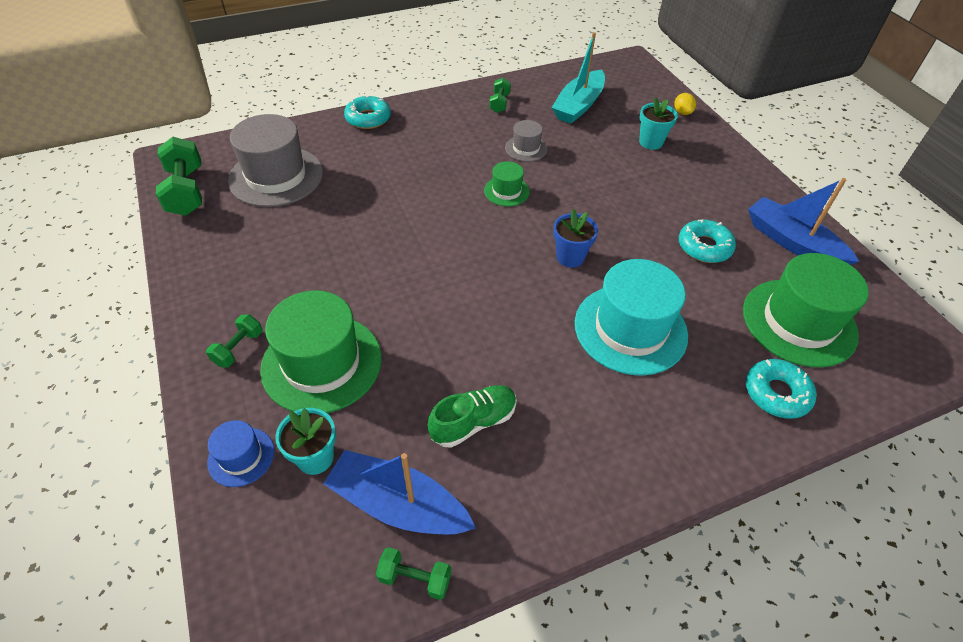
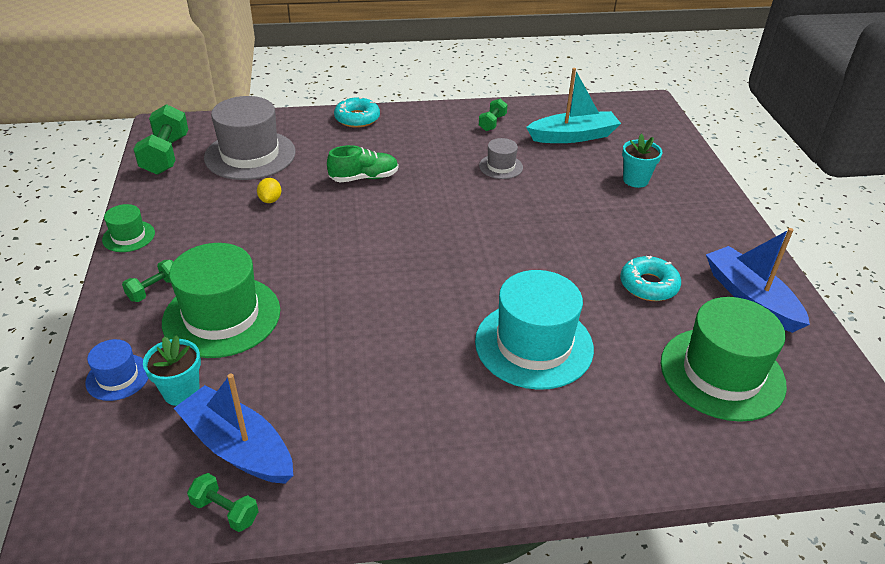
camera: 15 degrees right, 10 degrees down
green shoe [428,385,517,448] -> green shoe moved to [327,145,398,183]
green hat [484,161,530,206] -> green hat moved to [102,204,155,252]
turquoise boat [552,32,605,124] -> turquoise boat turned 150 degrees counterclockwise [526,68,621,143]
blue flower pot [553,209,598,268] -> none
yellow lemon [674,93,696,115] -> yellow lemon moved to [257,178,281,203]
turquoise donut [746,359,816,419] -> none

